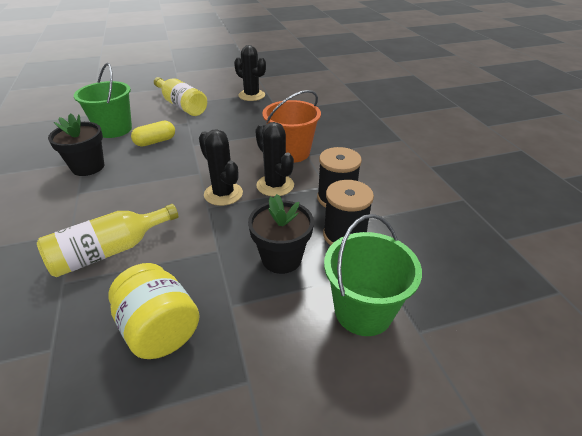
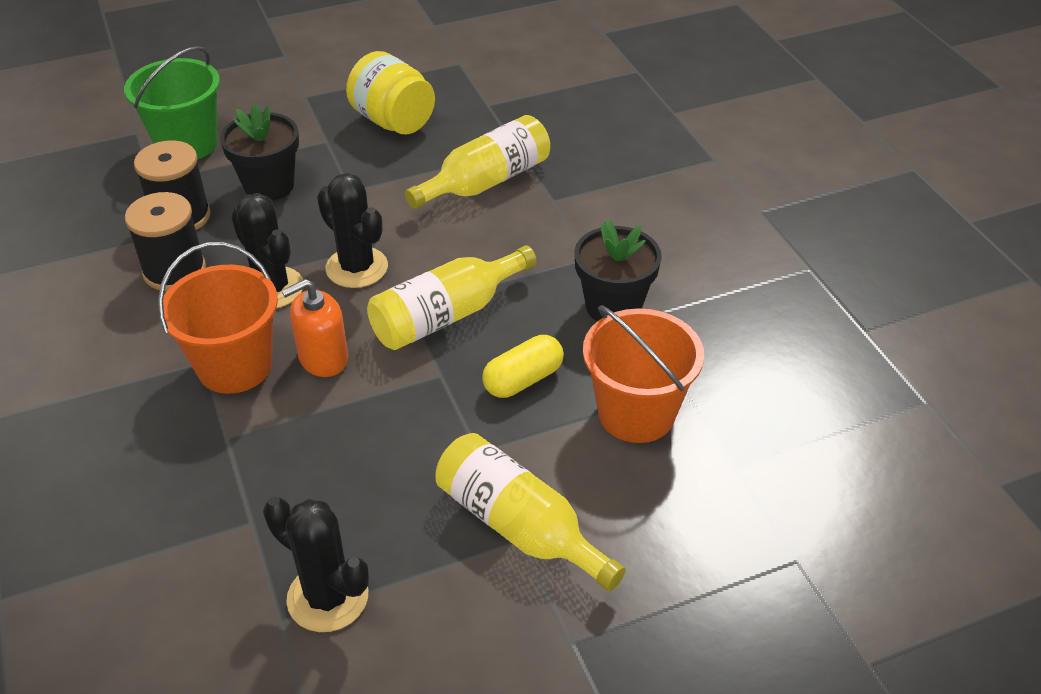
camera: 175 degrees right, 5 degrees up
green bucket [74,63,132,138] -> orange bucket [583,305,704,443]
none -> orange soap dispenser [282,279,348,377]
none -> yellow bottle [367,246,537,350]

